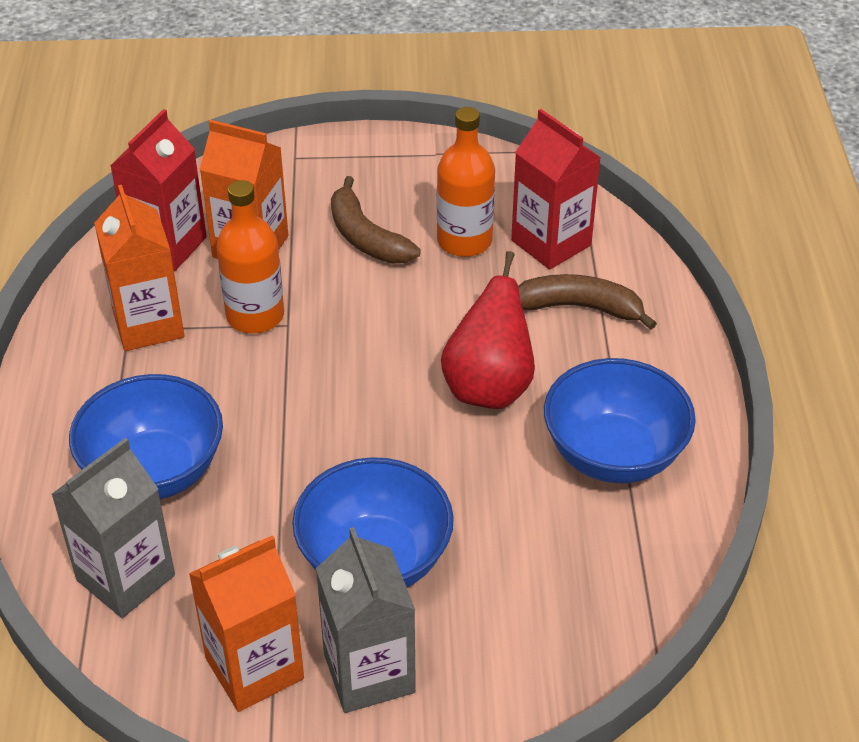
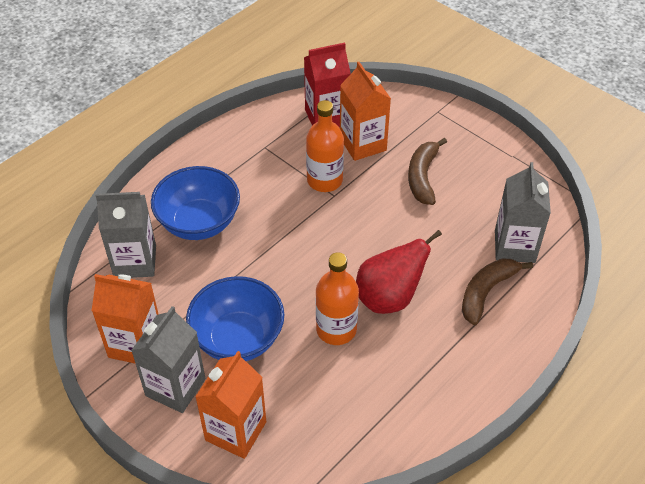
camera: 45 degrees right, 5 degrees up
orange carton [94,185,184,351] -> orange carton moved to [195,351,266,459]
orange bottle [437,107,495,257] -> orange bottle moved to [316,252,359,345]
red carton [511,109,601,269] -> grey carton [495,162,551,263]
brown banana [518,274,657,330] -> brown banana turned 105 degrees counterclockwise [462,258,533,325]
blue bowl [544,358,696,483] -> none

